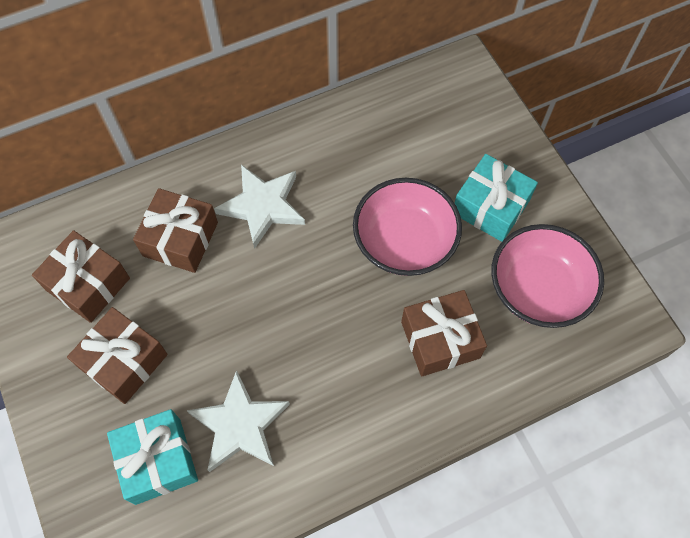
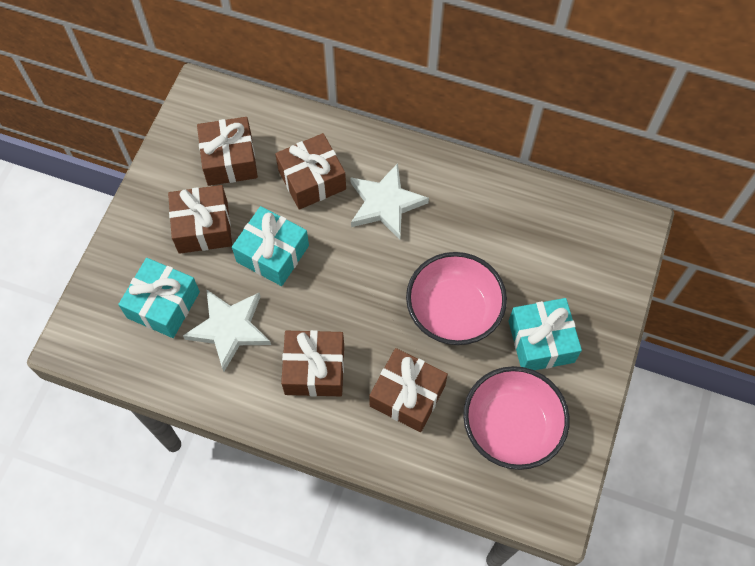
camera: 45 degrees right, 0 degrees up
none -> turquoise gift [232,206,309,286]
none -> brown gift [281,330,344,396]

